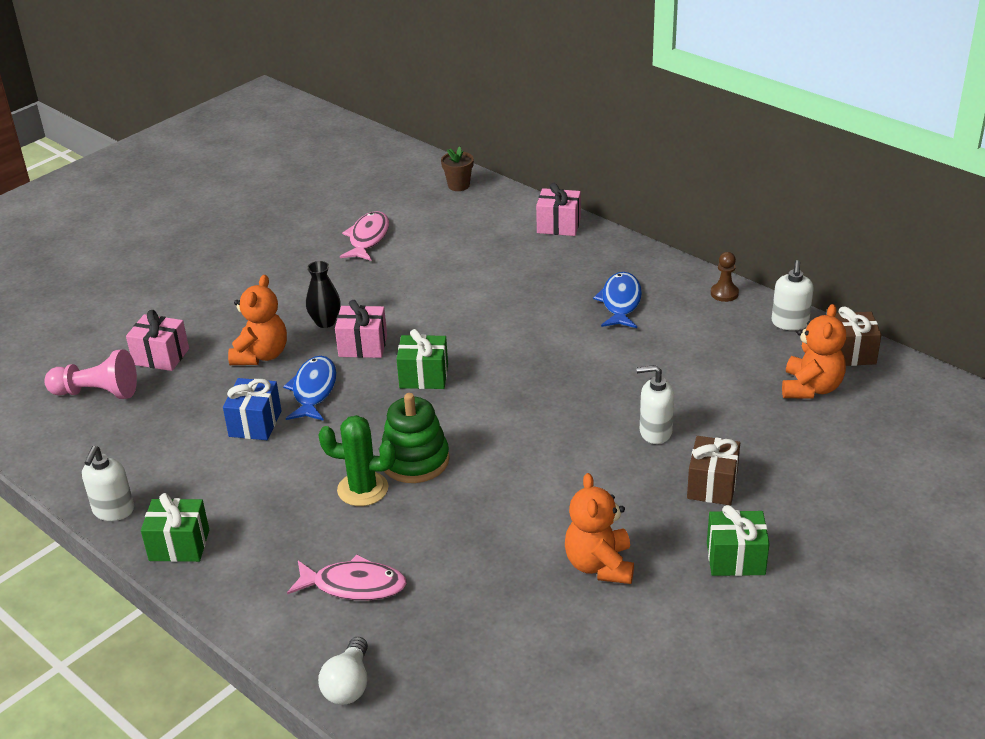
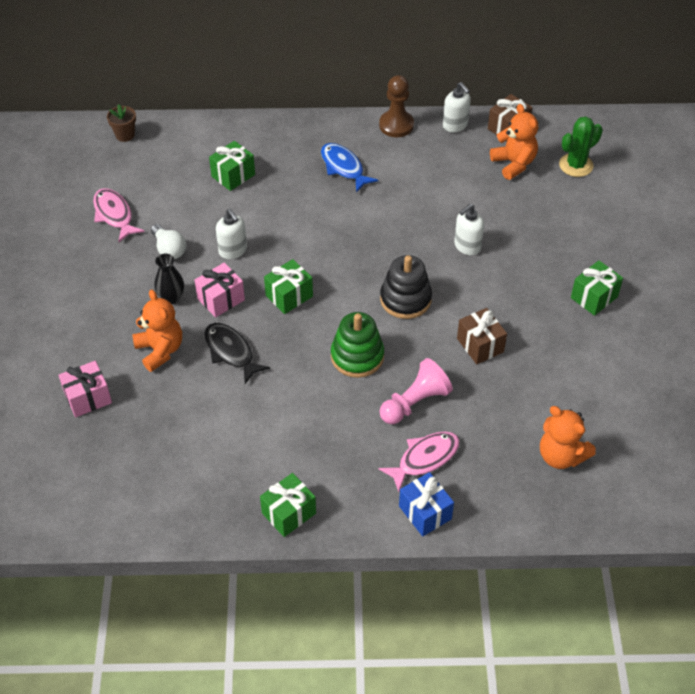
camera: 45 degrees left, 15 degrees up
pink pawn [44,349,137,399] -> pink pawn moved to [379,358,453,424]
white soap dispenser [82,446,134,521] -> white soap dispenser moved to [216,209,247,259]
blue gift [223,378,282,440] -> blue gift moved to [399,472,454,536]
blue fish [283,356,337,421] -> black fish [204,323,270,384]
green cactus [318,415,396,506] -> green cactus moved to [559,117,603,177]
white light bulb [318,637,368,705] -> white light bulb moved to [151,224,186,259]
pink gift [536,183,581,236] -> none
orange teddy bear [565,473,634,584] -> orange teddy bear moved to [540,406,596,469]
brown gift [687,436,740,505] -> brown gift moved to [457,308,507,364]
brown pawn [711,252,739,302] -> brown pawn [379,75,414,137], size x1.65
none -> green gift [209,141,255,191]
none -> black stacking toy [380,255,432,319]

